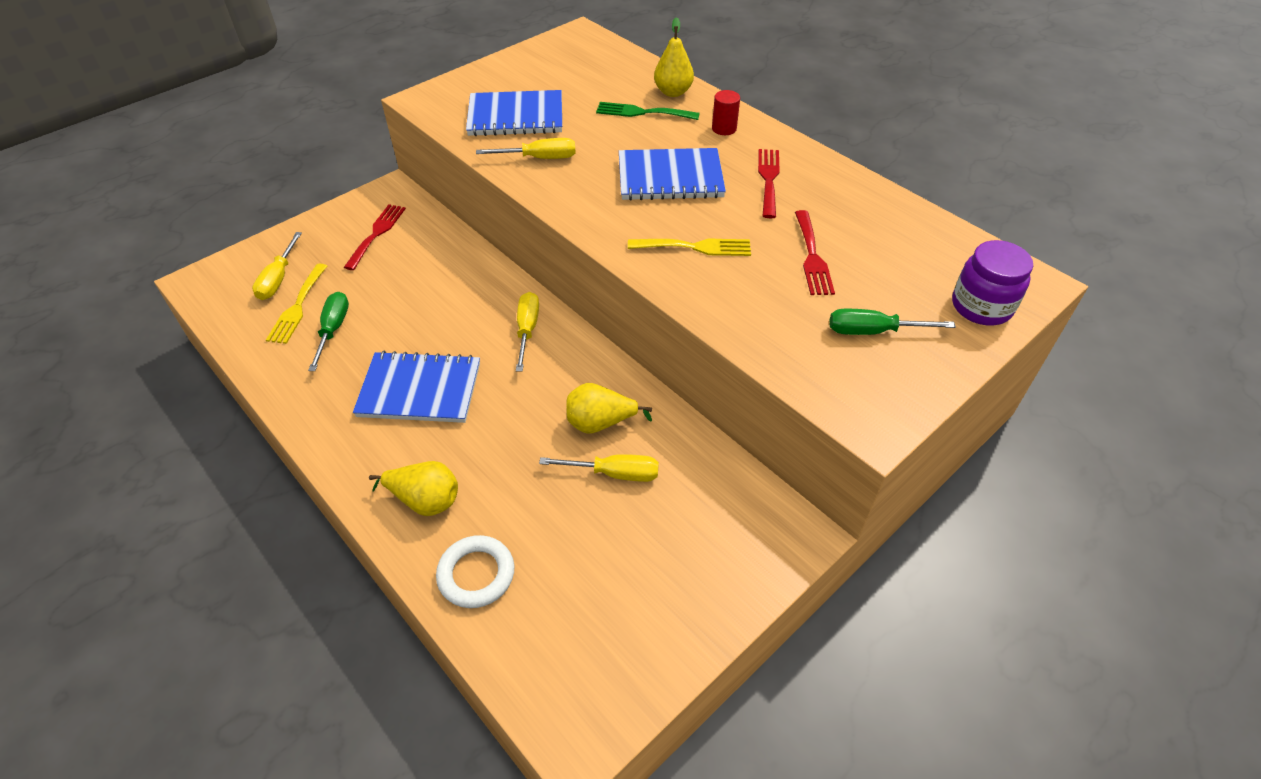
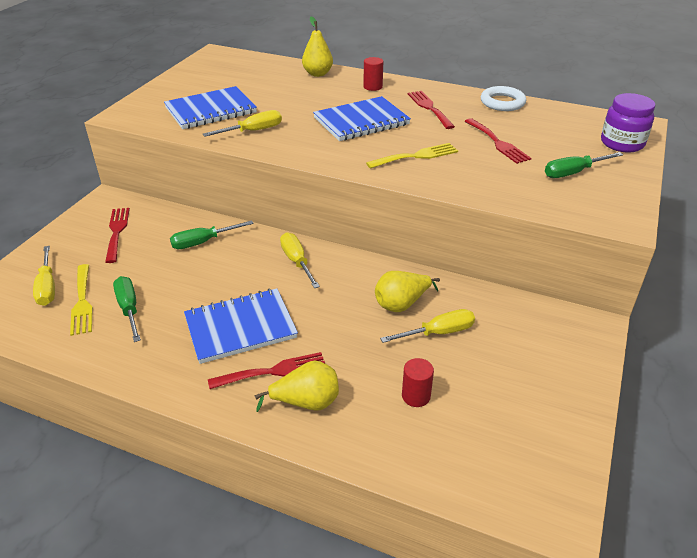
camera: 25 degrees left, 10 degrees down
white ring [436,535,514,608] -> white ring moved to [481,86,526,111]
green fork [596,102,700,120] -> none
none -> green screwdriver [170,220,254,249]
none -> red fork [208,352,325,389]
none -> red cylinder [402,358,434,407]

